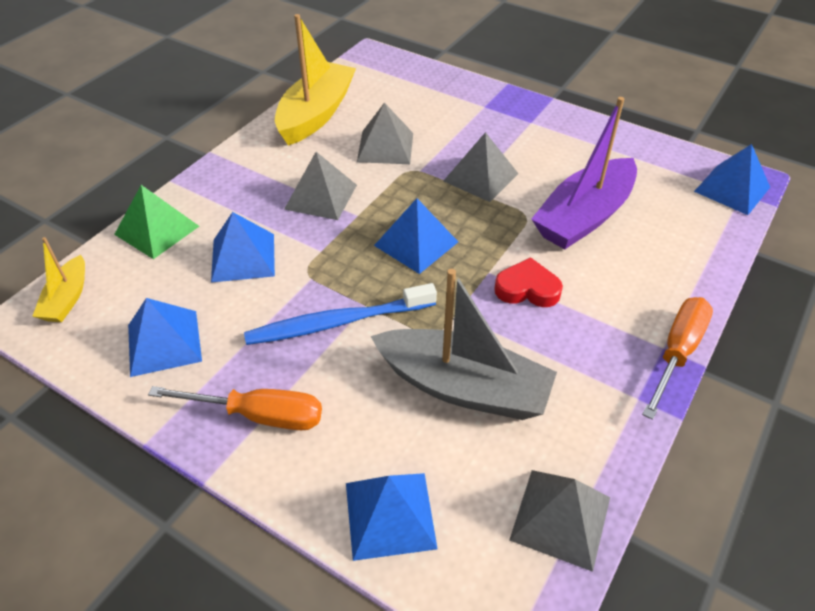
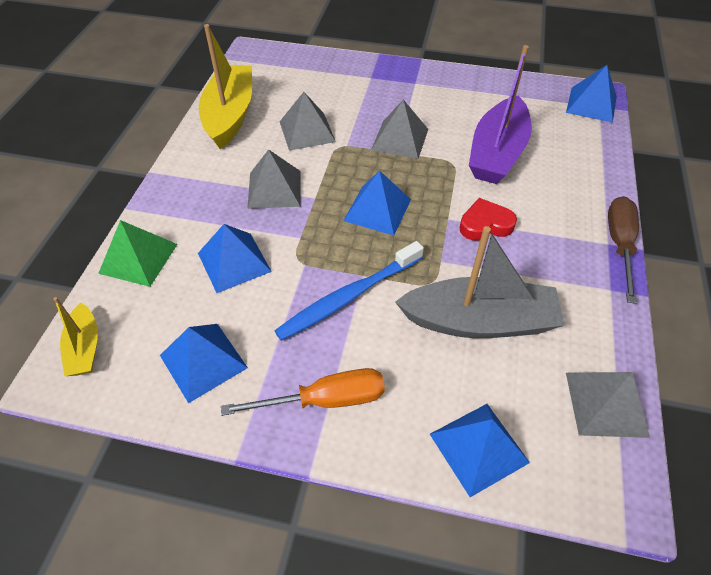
camera: 20 degrees left, 5 degrees up
orange screwdriver [642,297,713,420] -> brown screwdriver [608,196,639,304]

